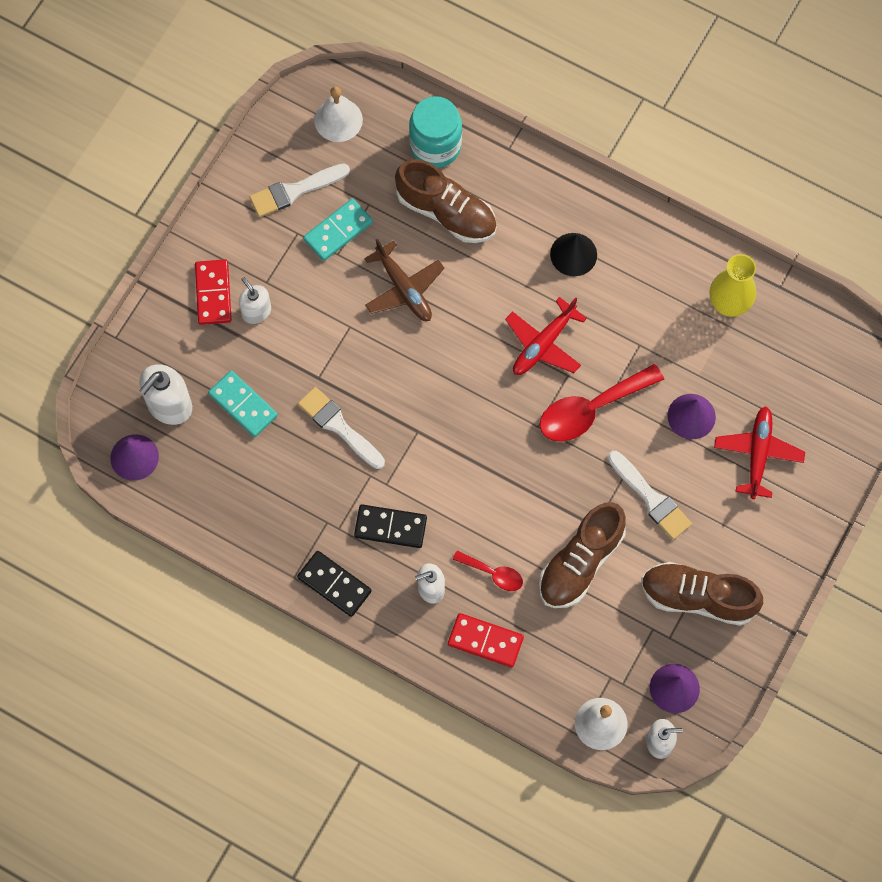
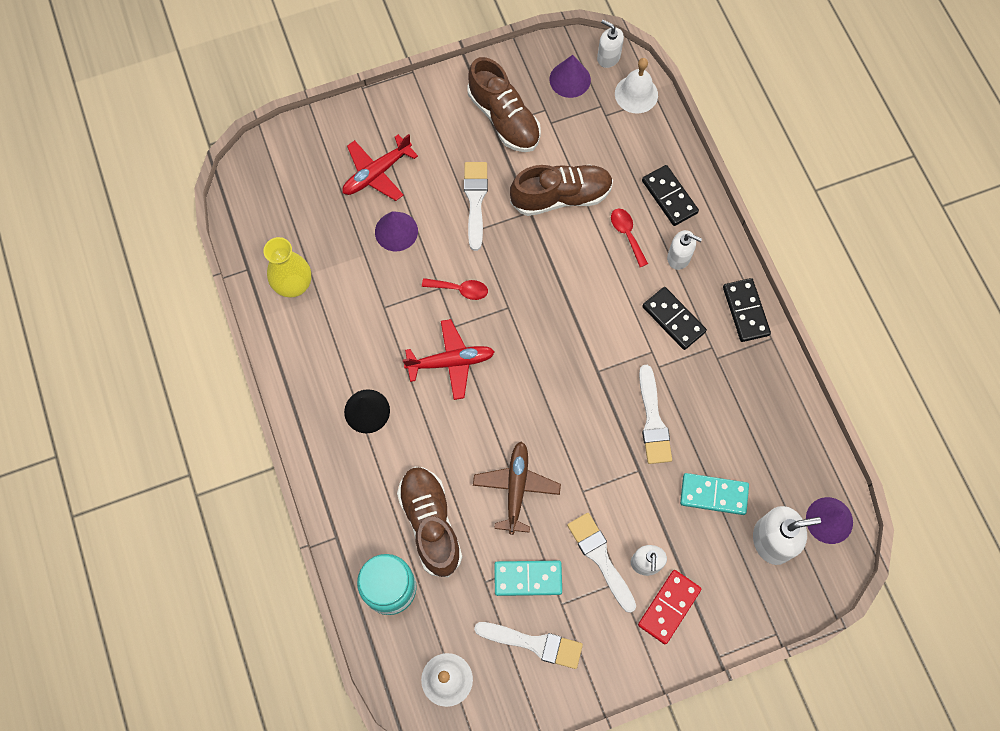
camera: 140 degrees left, 0 degrees up
turquoise domino [208,371,278,437] -> turquoise domino turned 75 degrees counterclockwise [680,473,749,515]
red domino [448,613,524,668] -> black domino [642,165,699,226]
red spoon [540,364,664,442] -> red spoon [422,278,488,300], size x0.53
none -> white brush [567,513,636,613]

